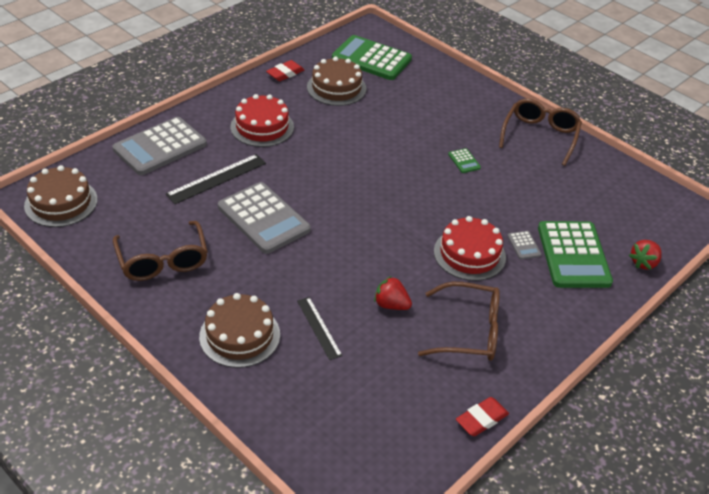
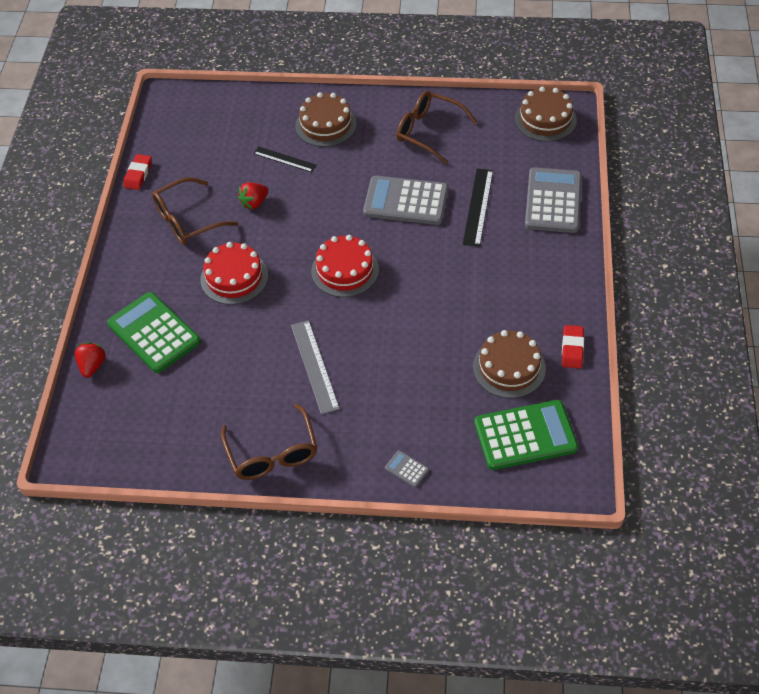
camera: 145 degrees right, 10 degrees up
red cake [230,94,294,147] -> red cake moved to [311,235,379,297]
red strawberry [374,276,412,310] -> red strawberry turned 150 degrees clockwise [238,182,269,209]
green calculator [448,148,481,173] -> grey ruler [291,320,340,415]
grey calculator [508,231,541,260] -> grey calculator moved to [385,450,429,487]

